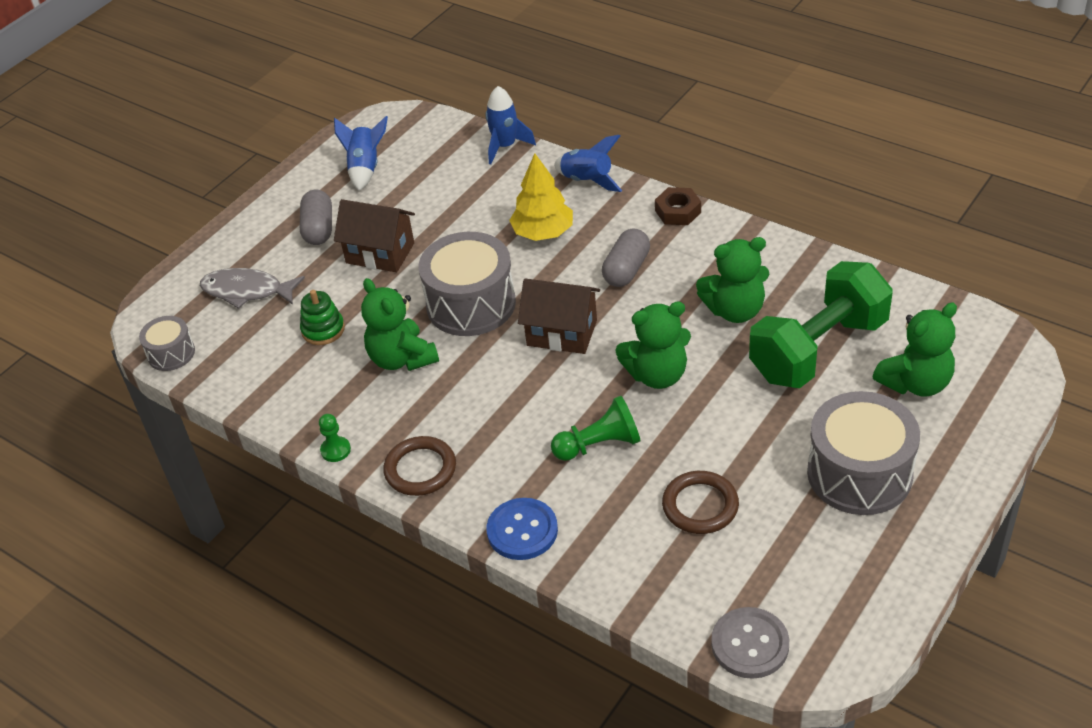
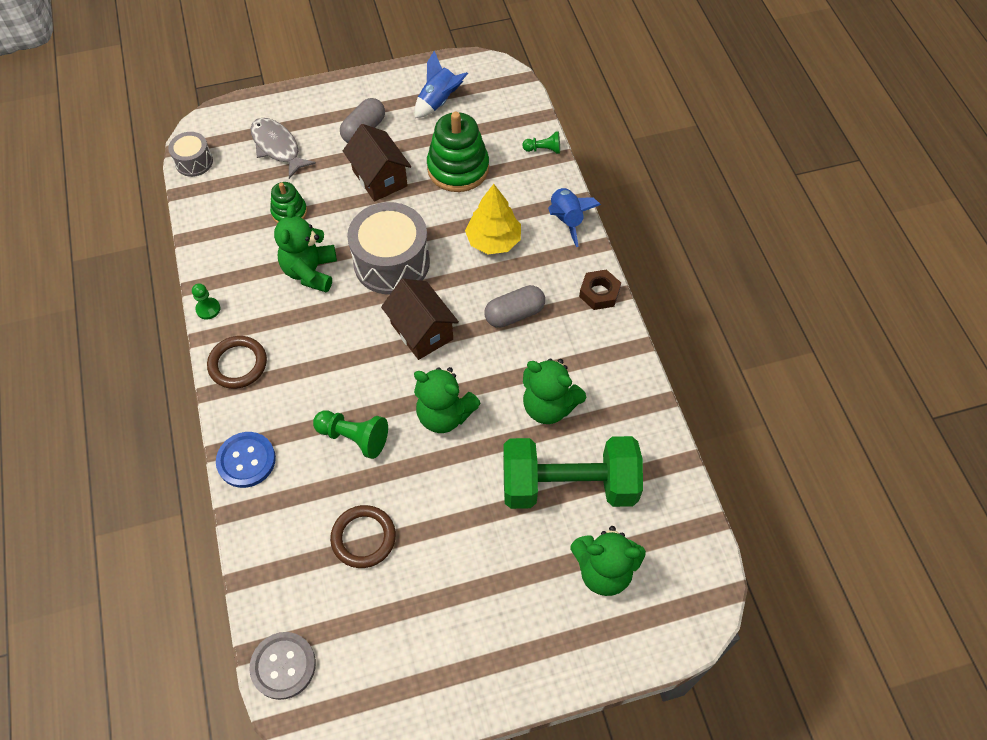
camera: 35 degrees right, 15 degrees up
blue rocket [485,86,536,165] -> green pawn [522,131,560,154]
grey drum [807,391,920,515] -> none
none -> green stacking toy [427,112,489,192]

